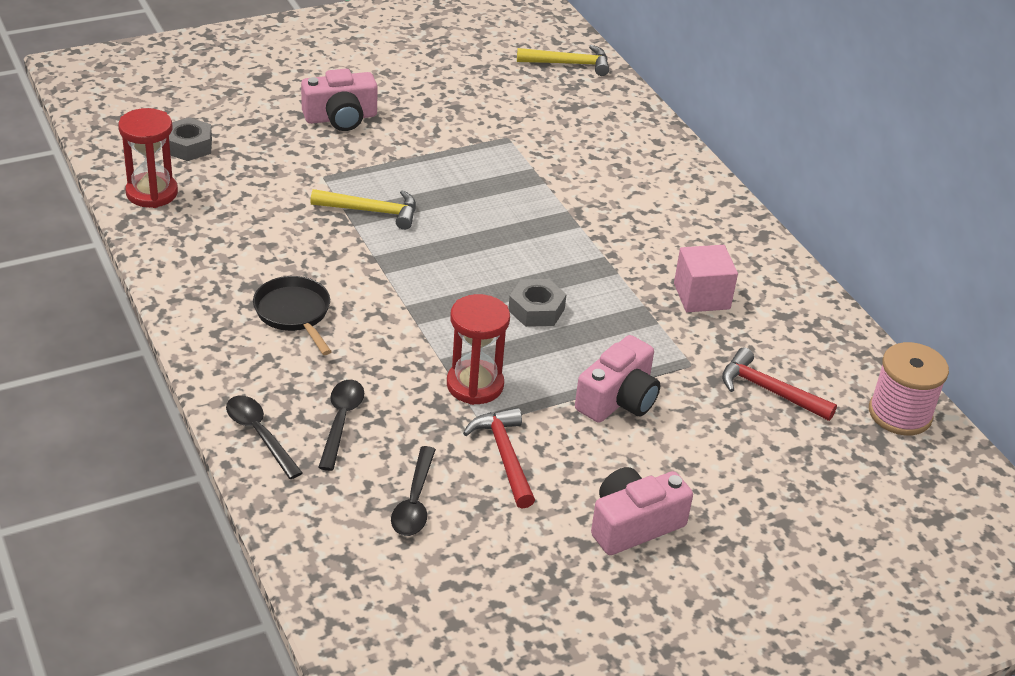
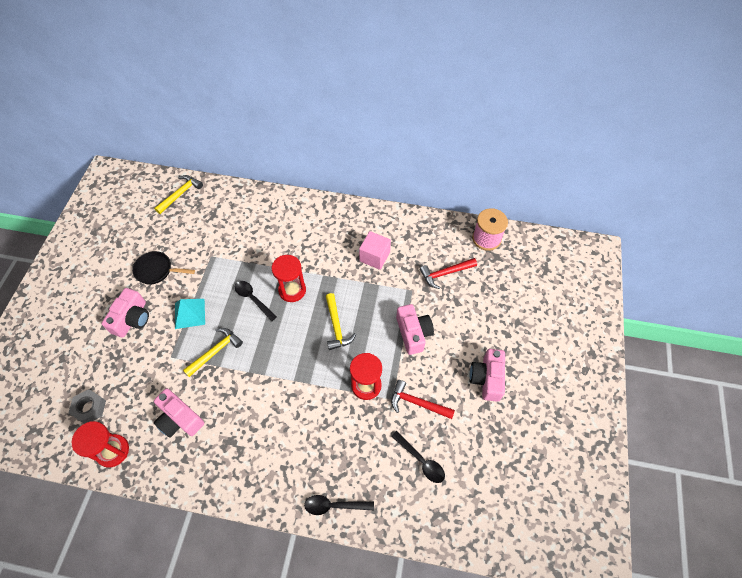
camera: 50 degrees left, 20 degrees up
black pan [253,276,332,355] -> black pan moved to [132,251,195,285]
black spoon [318,380,364,471] -> black spoon moved to [235,281,277,321]
grey nut [508,279,567,327] -> yellow hammer [326,293,356,350]
none -> pink camera [154,388,204,438]
none -> turquoise pyramid [175,299,205,329]
none -> red hourglass [272,255,306,302]

